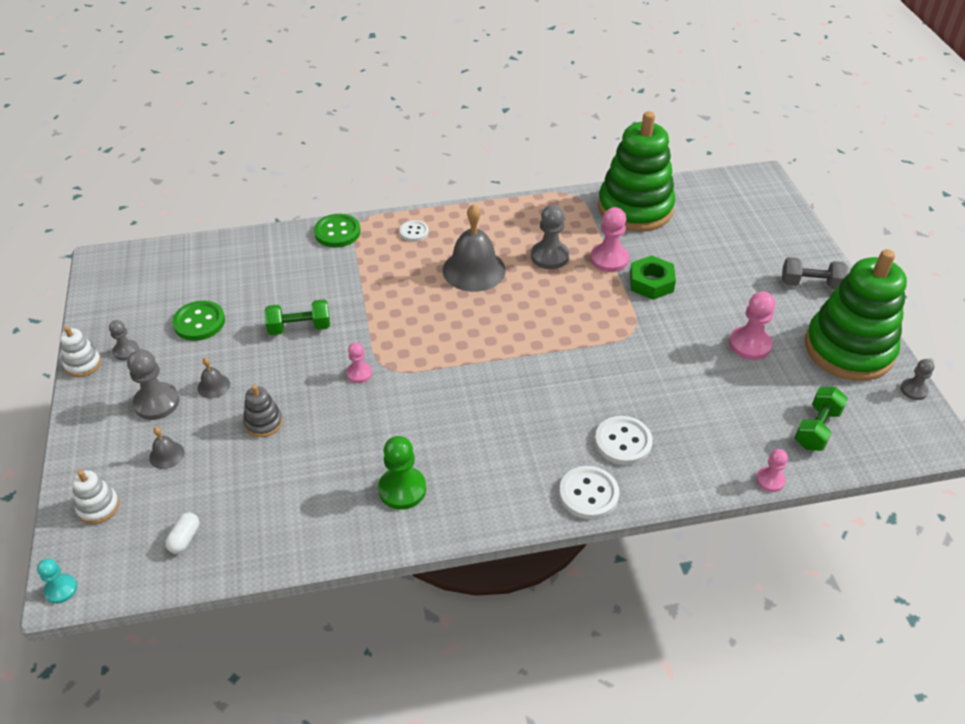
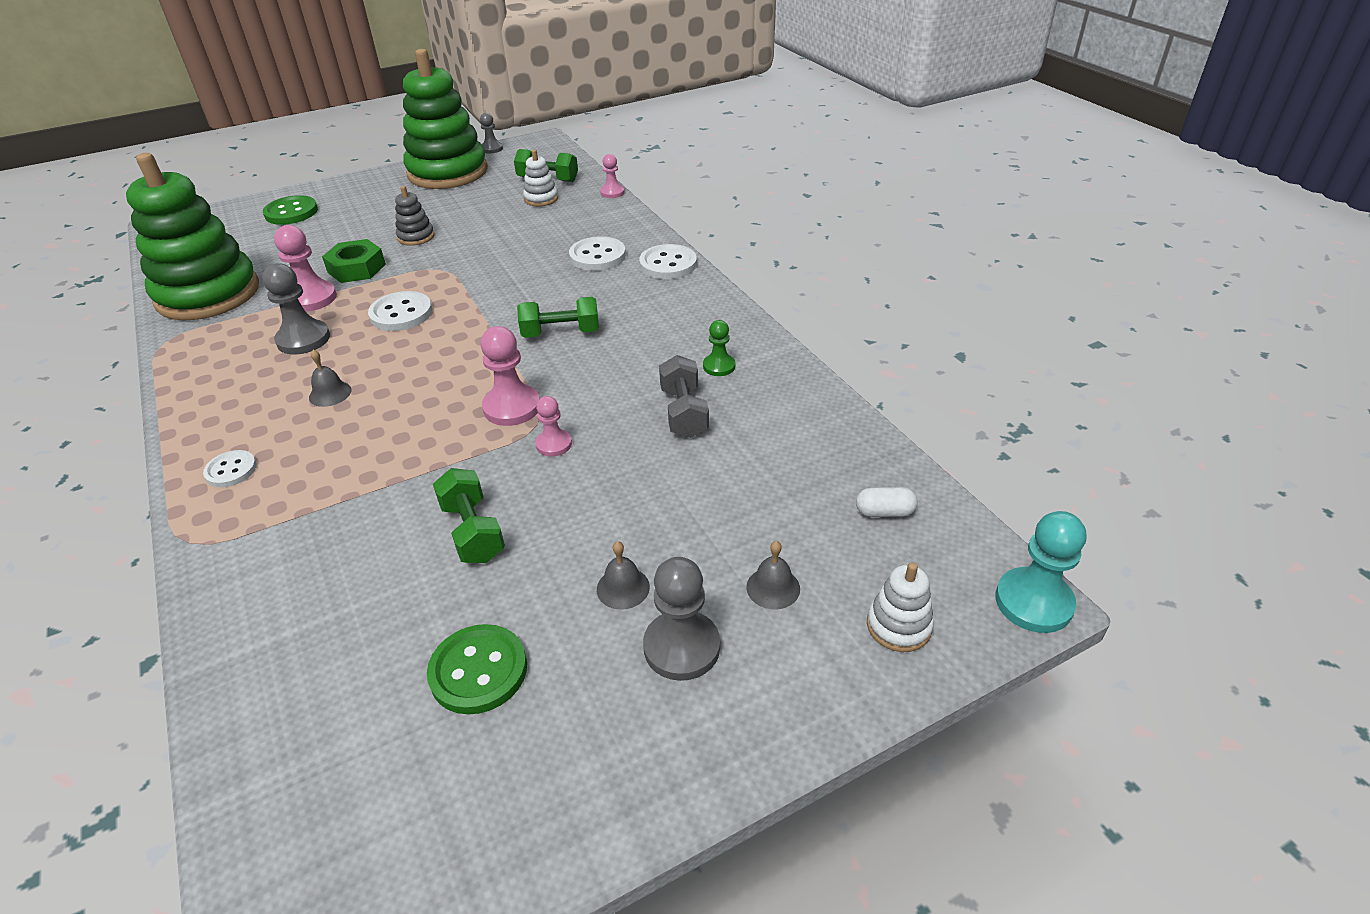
camera: 105 degrees left, 5 degrees down
turquoise pawn [37,559,77,604] -> turquoise pawn [995,511,1086,633], size x1.68
white stacking toy [60,326,102,377] -> white stacking toy moved to [523,150,558,206]
grey pawn [109,320,139,360] -> none
grey stacking toy [243,385,283,437] -> grey stacking toy moved to [395,186,435,246]
green button [314,214,361,248] -> green button moved to [263,195,318,225]
green pawn [378,436,426,510] -> green pawn [703,320,735,376], size x0.60
grey bell [443,204,506,292] -> grey bell [309,350,351,407], size x0.45
pink pawn [729,292,776,360] -> pink pawn moved to [481,326,540,426]
grey dumbbell [782,257,849,289] -> grey dumbbell moved to [659,355,709,438]
none -> white button [368,291,432,331]
none -> green dumbbell [517,297,599,338]

